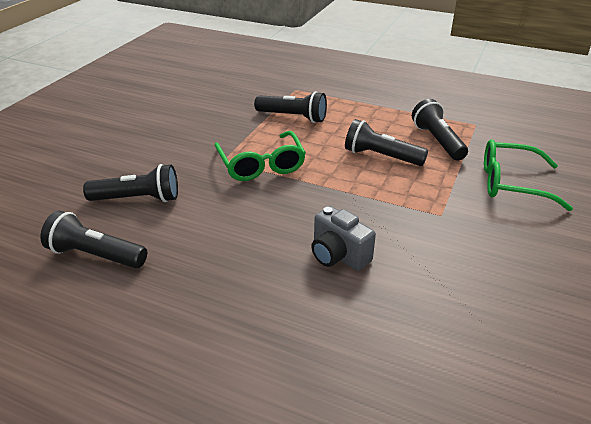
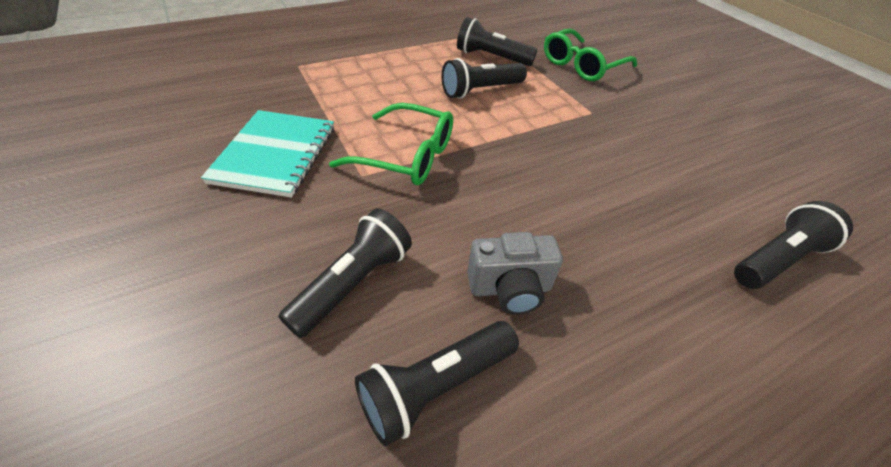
camera: 55 degrees left, 10 degrees up
black flashlight [254,91,327,123] -> black flashlight moved to [734,201,853,289]
grey camera [311,206,376,271] -> grey camera moved to [467,232,563,315]
none -> turquoise notebook [201,110,334,197]

